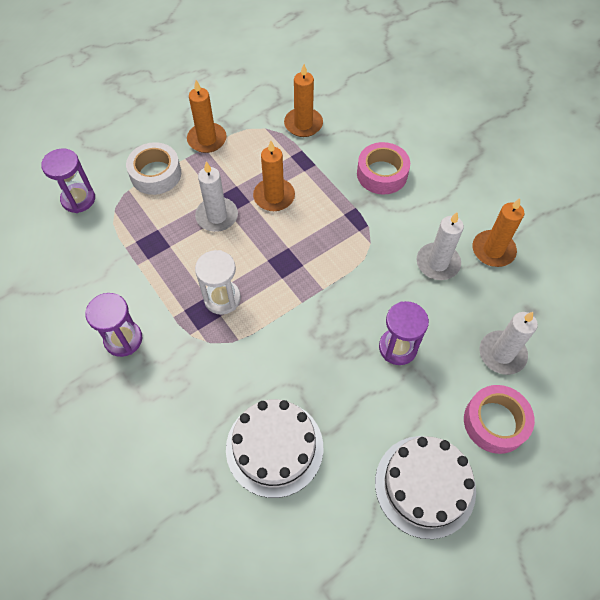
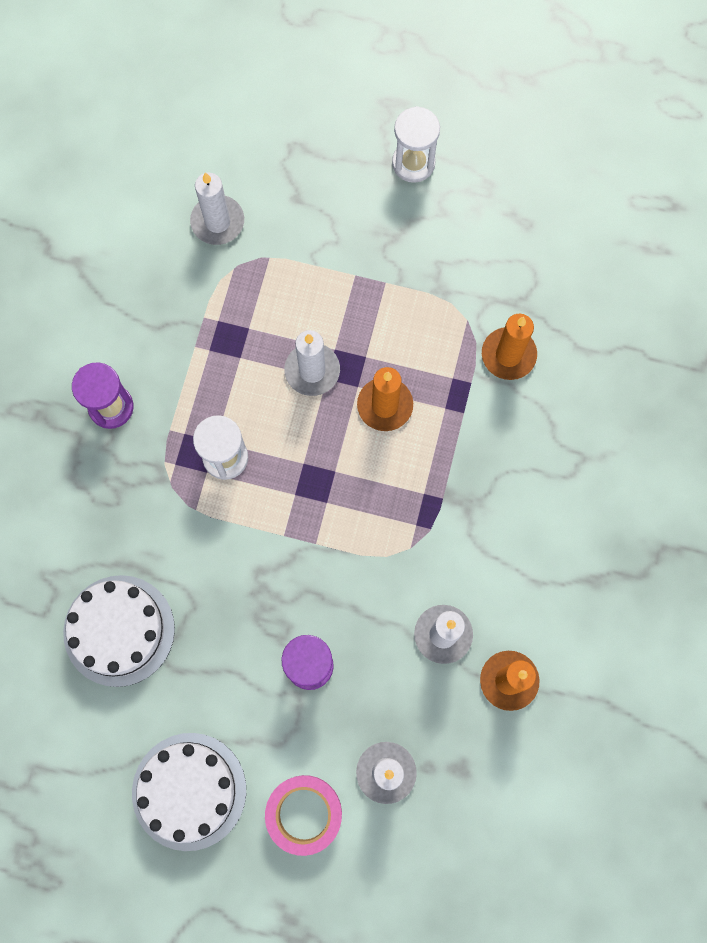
camera: 50 degrees right, 15 degrees up
purple hourglass [41,148,95,213] -> white candle [190,173,244,245]
white tape [126,142,181,195] -> none
orange candle [187,80,227,153] -> none
pink tape [357,142,410,194] -> none
none -> white hourglass [392,106,440,183]

